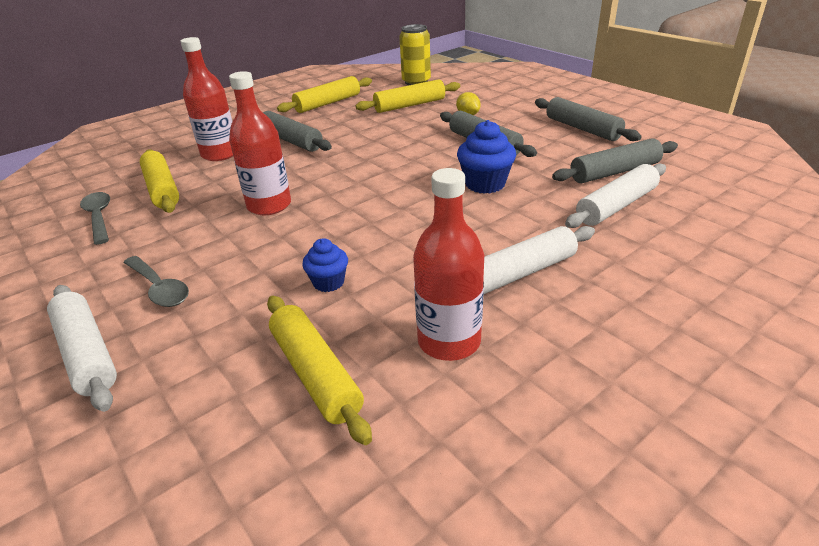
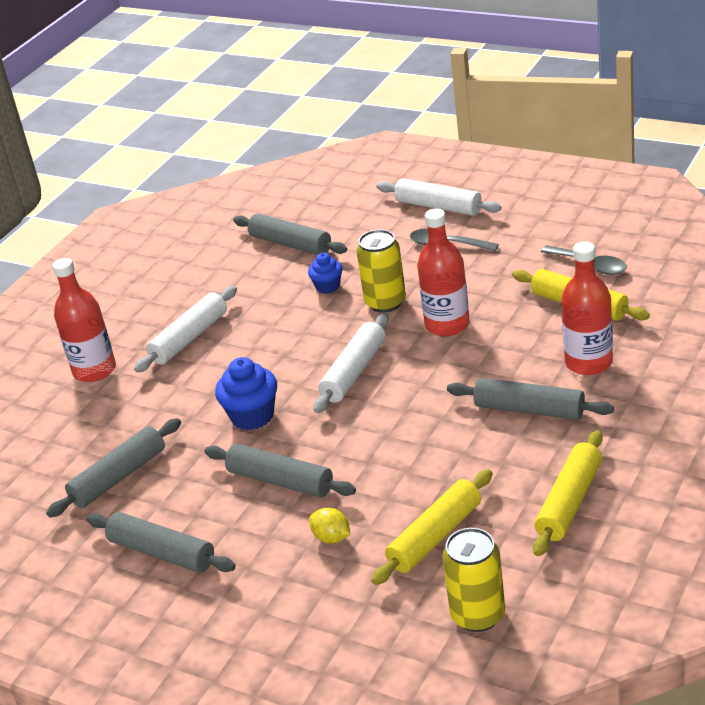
camera: 160 degrees right, 0 degrees up
yellow rolling pin [267,296,372,445] -> grey rolling pin [233,213,347,255]
red bottle [413,168,484,361] -> red bottle moved to [52,258,116,382]
white rolling pin [565,164,666,228] -> white rolling pin moved to [314,313,389,413]
none -> yellow can [356,229,406,313]

